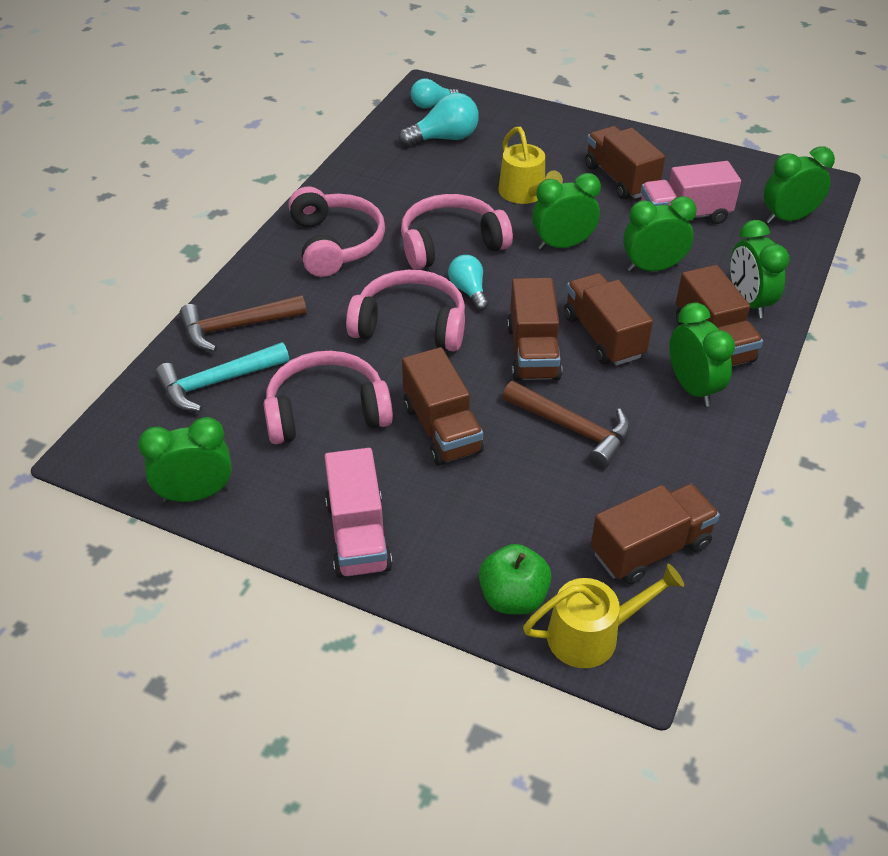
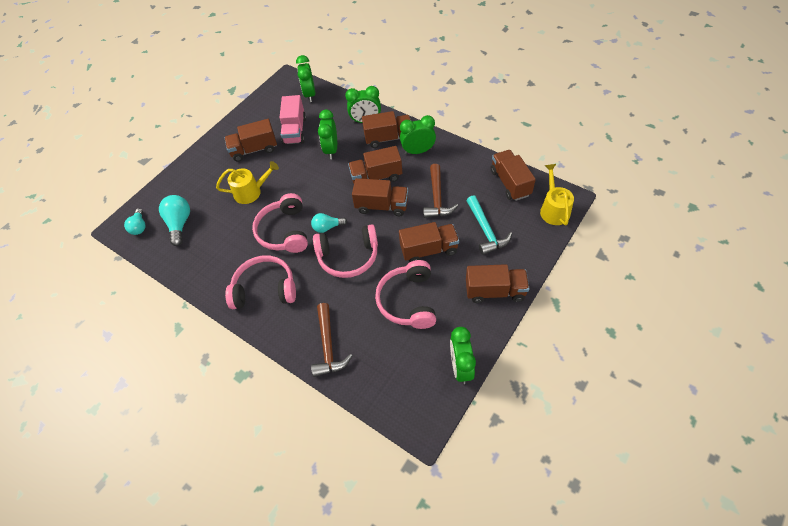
camera: 75 degrees left, 10 degrees up
turquoise hammer [155,342,289,412] -> turquoise hammer moved to [466,195,512,255]
pink truck [324,448,392,578] -> brown truck [466,264,529,303]
pink headphones [346,270,465,351] -> pink headphones turned 120 degrees counterclockwise [313,224,378,278]
green apple [479,544,552,615] -> none
brown hammer [503,381,630,469] -> brown hammer turned 135 degrees clockwise [423,164,458,218]
green clock [532,173,601,250] -> none

